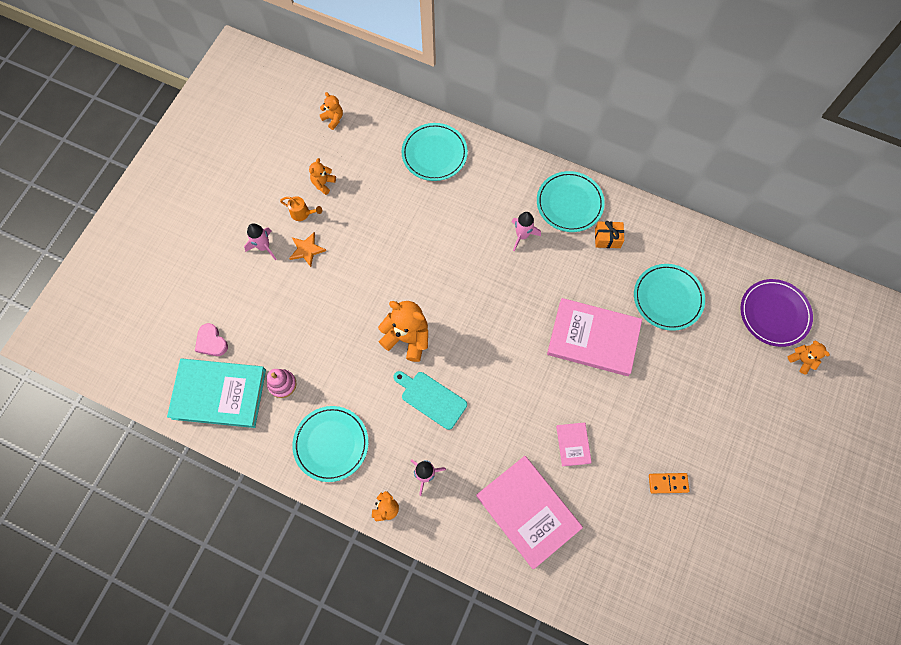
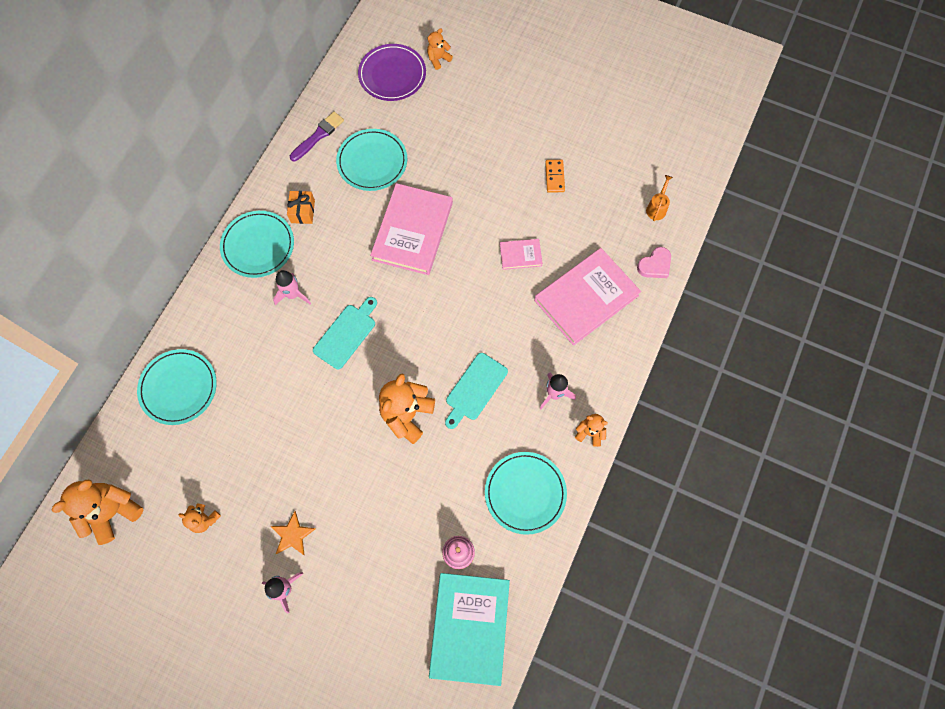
camera: 90 degrees left, 0 degrees up
pink heart [195,323,228,356] -> pink heart moved to [637,247,671,278]
orange watering can [280,196,322,221] -> orange watering can moved to [646,175,673,221]
orange teddy bear [320,92,343,130] -> orange teddy bear [52,480,144,545], size x1.89
none -> purple brush [290,112,344,161]
none -> turquoise cutting board [313,297,377,369]

